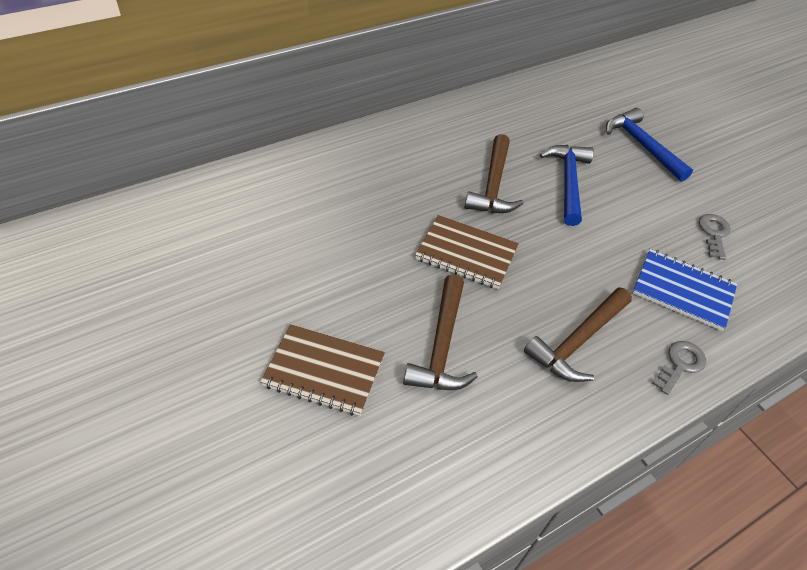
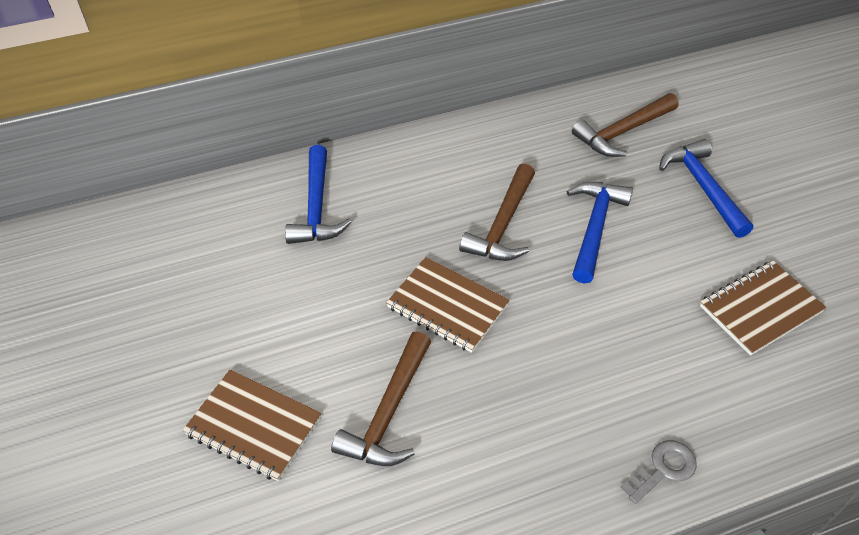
camera: 15 degrees right, 0 degrees up
brown hammer [524,287,632,382] -> brown hammer moved to [572,93,679,157]
blue notebook [633,249,737,331] -> none
grey key [699,214,731,260] -> brown notebook [700,261,827,356]
none -> blue hammer [285,145,352,244]

